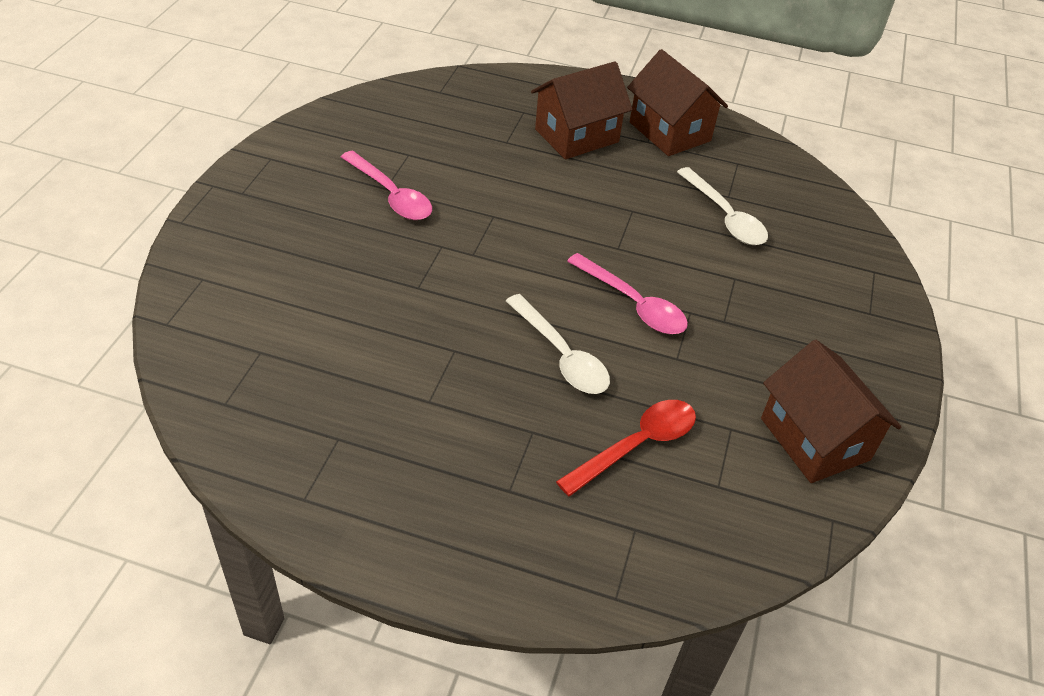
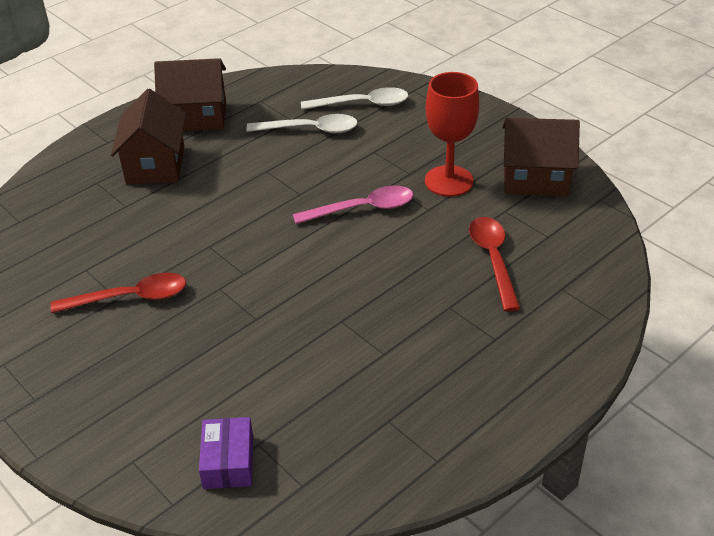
camera: 55 degrees left, 5 degrees down
pink spoon [341,150,432,220] -> red spoon [51,273,186,313]
white spoon [506,294,610,394] -> white spoon moved to [301,87,409,110]
none -> purple box [199,417,253,489]
none -> red goblet [425,72,479,197]

